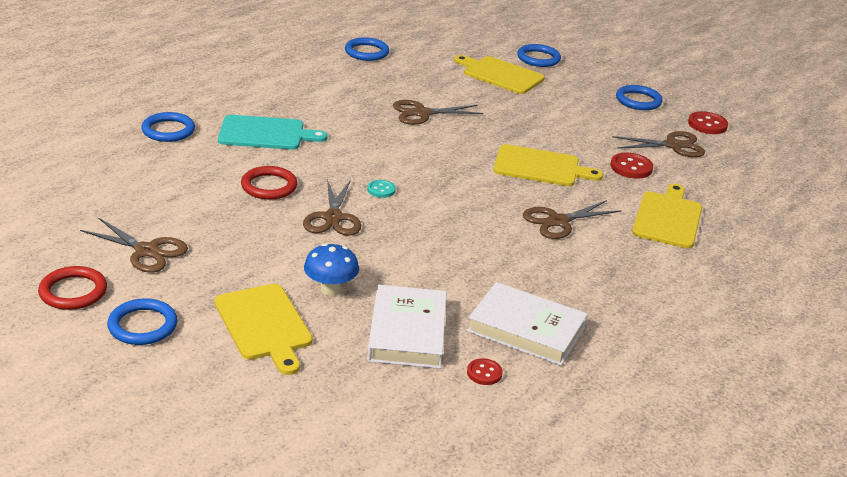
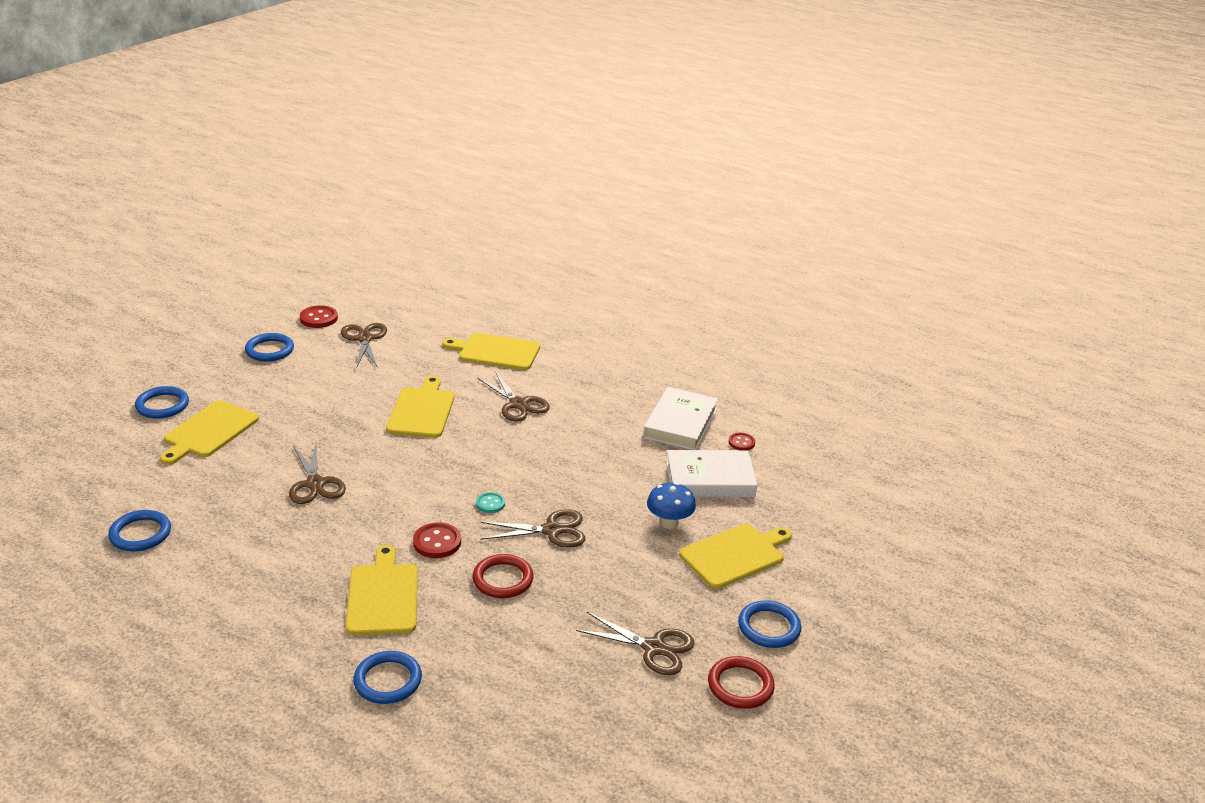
camera: 95 degrees left, 0 degrees up
brown scissors [80,217,188,273] -> brown scissors turned 90 degrees clockwise [576,612,695,675]
turquoise cutting board [218,115,328,150] -> yellow cutting board [346,545,418,635]
red button [610,153,653,179] -> red button moved to [413,522,461,558]

